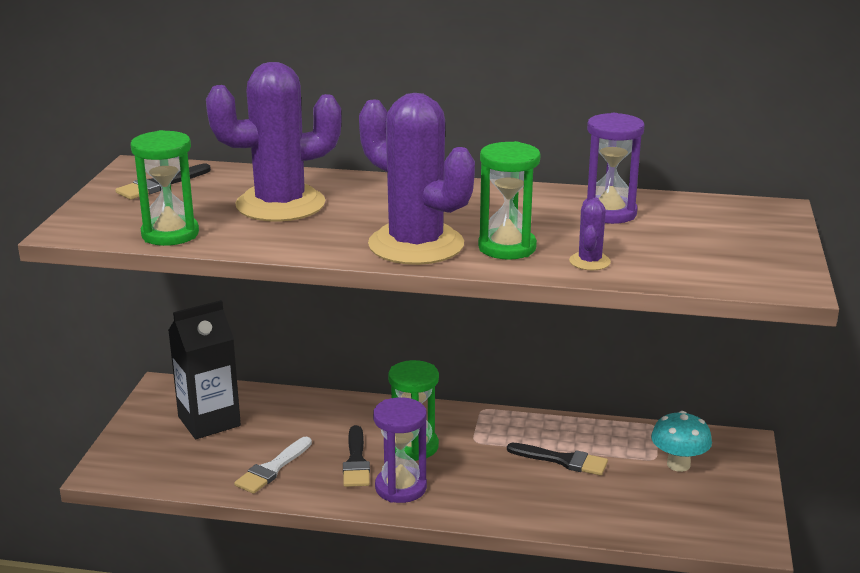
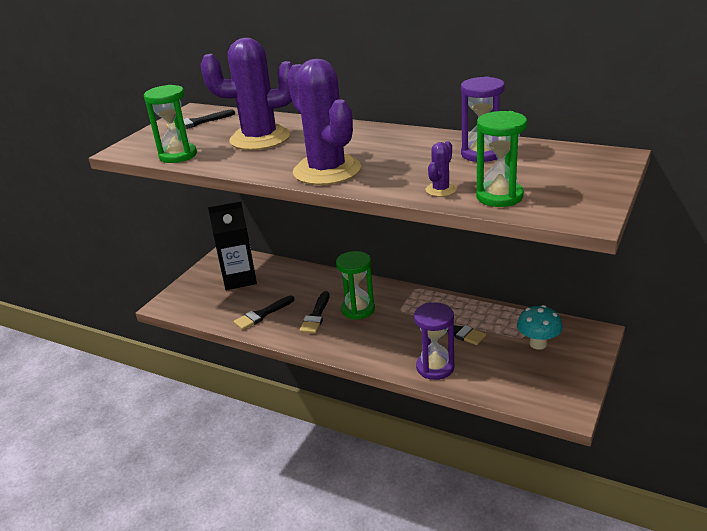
camera: 20 degrees right, 5 degrees up
white brush [234,437,312,494] -> black brush [234,296,294,330]
purple hourglass [373,397,427,503] -> purple hourglass moved to [414,303,455,380]
green hourglass [478,141,541,260] -> green hourglass moved to [476,111,527,207]

